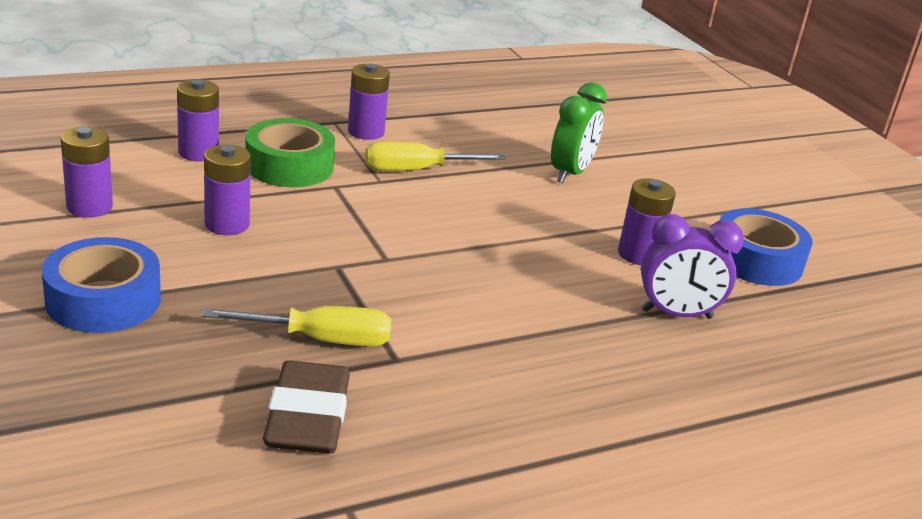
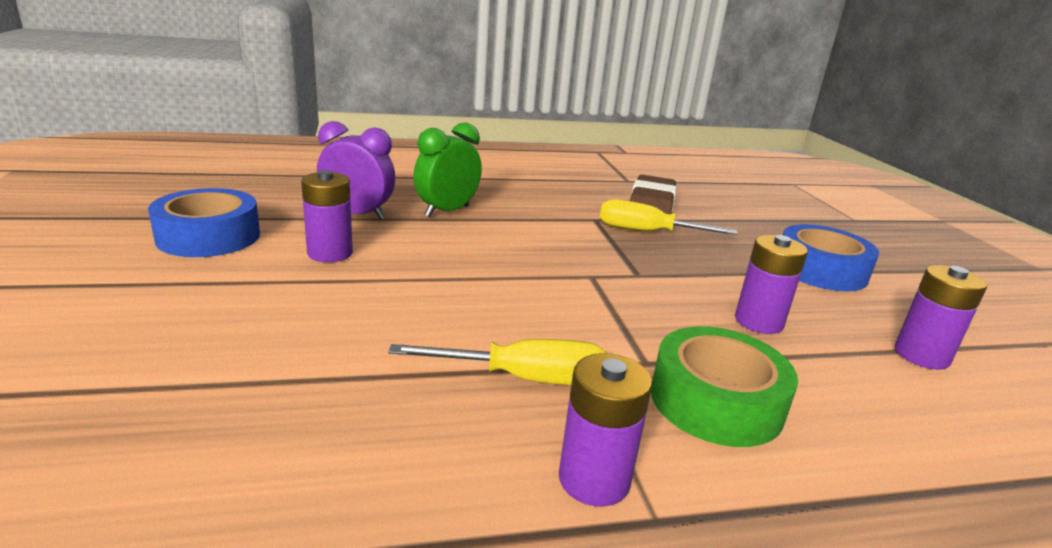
camera: 165 degrees left, 5 degrees down
purple battery [177,80,219,161] -> none
green clock [551,82,607,183] -> green clock moved to [413,122,482,217]

